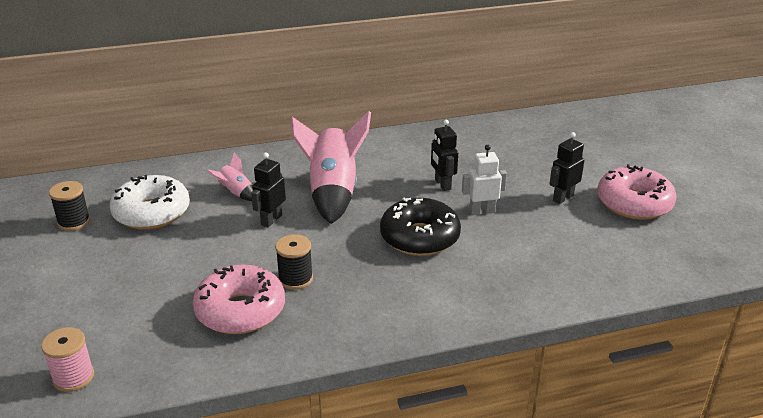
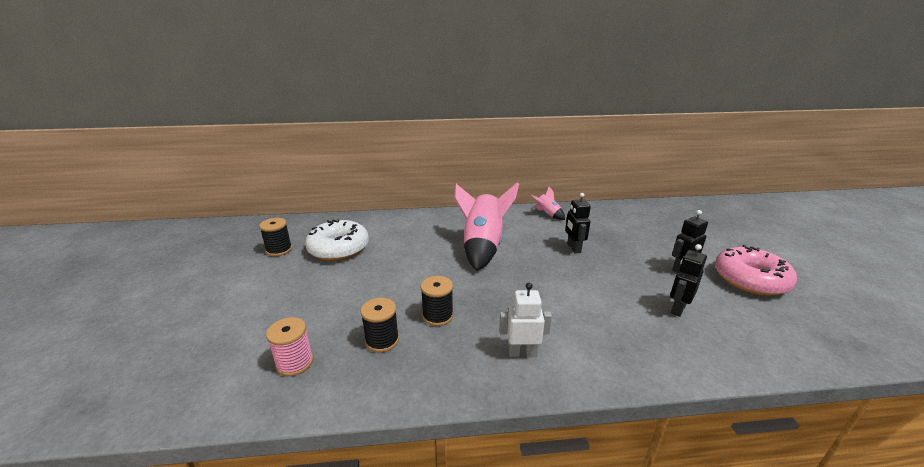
camera: 10 degrees right, 5 degrees down
pink spool [41,327,94,392] -> pink spool moved to [266,317,313,376]
pink donut [193,264,285,334] -> black spool [360,298,399,352]
pink rocket [207,152,253,201] -> pink rocket moved to [532,187,565,220]
black robot [251,153,286,227] -> black robot moved to [670,244,707,317]
black donut [380,197,461,256] -> none
white robot [462,145,507,215] -> white robot moved to [499,283,552,357]

